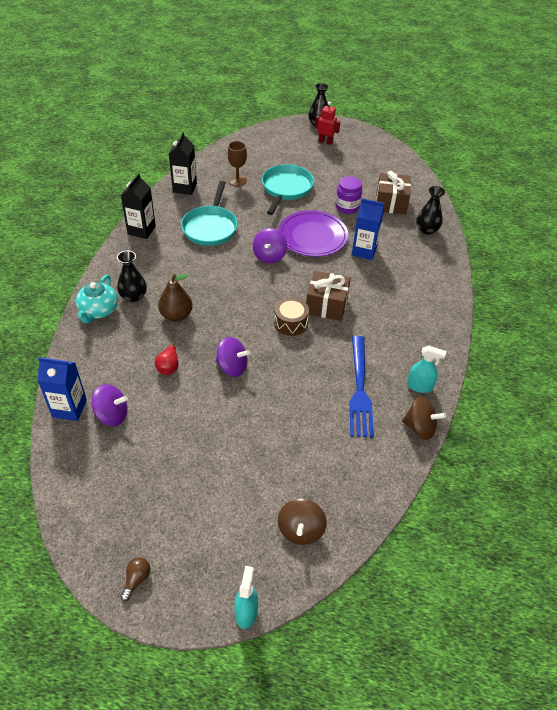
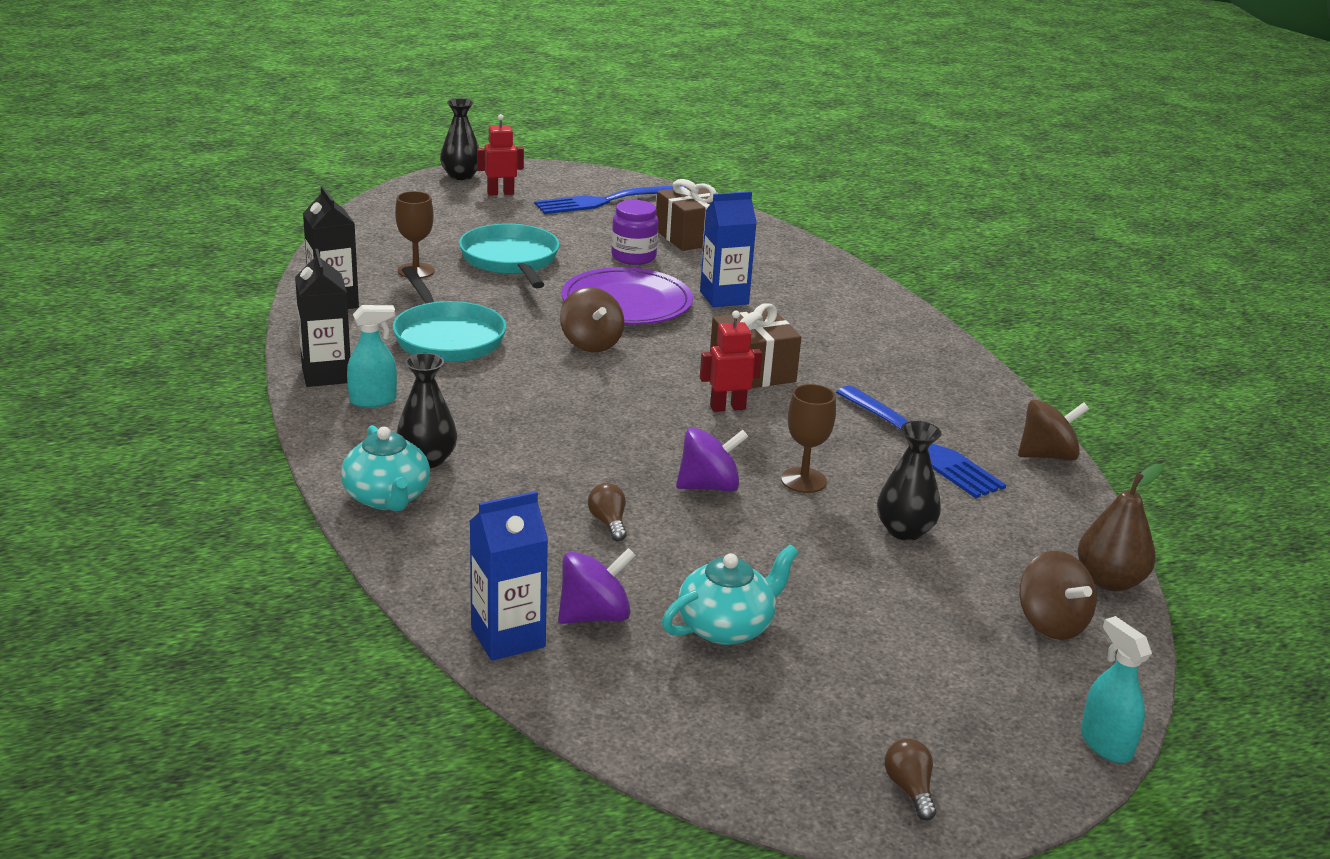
camera: 35 degrees left, 20 degrees down
red pear [155,342,178,375] -> brown light bulb [588,483,626,541]
brown pear [158,274,193,322] -> brown pear moved to [1077,464,1163,591]
purple spinning top [253,228,287,264] -> brown spinning top [560,287,624,352]
brown drum [274,297,309,336] -> red robot [700,311,762,412]
turquoise spray bottle [407,346,446,393] -> turquoise spray bottle moved to [347,305,397,408]
black vase [416,186,445,235] -> black vase moved to [877,421,942,541]
none -> blue fork [534,185,685,214]
none -> turquoise teapot [662,544,799,645]
none -> brown goblet [781,384,836,493]

